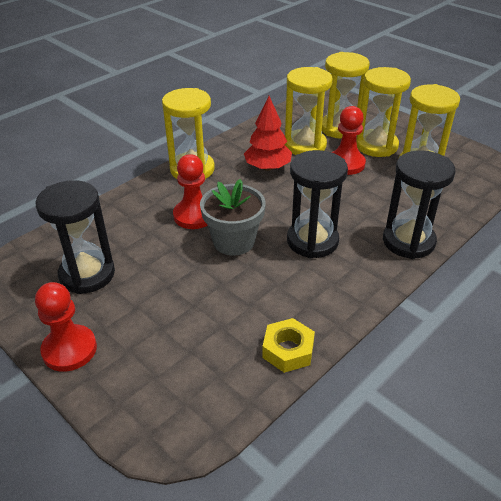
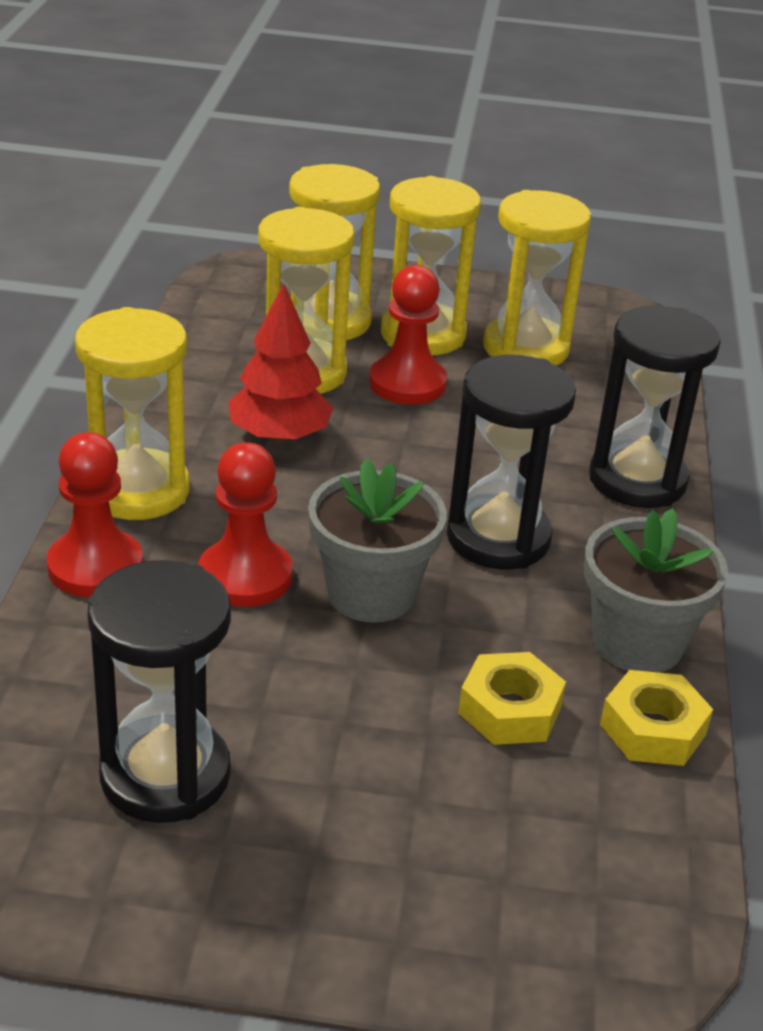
camera: 40 degrees left, 5 degrees down
red pawn [35,282,97,372] -> red pawn moved to [47,432,143,597]
none -> yellow nut [458,652,566,745]
none -> grey flower pot [584,508,728,673]

